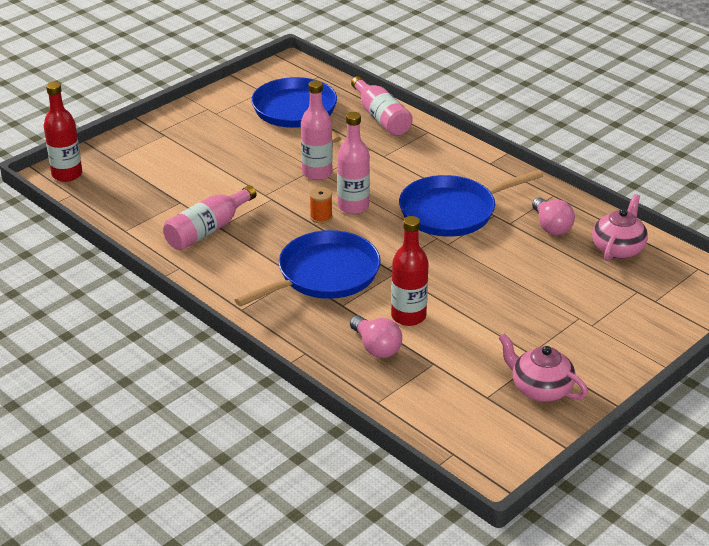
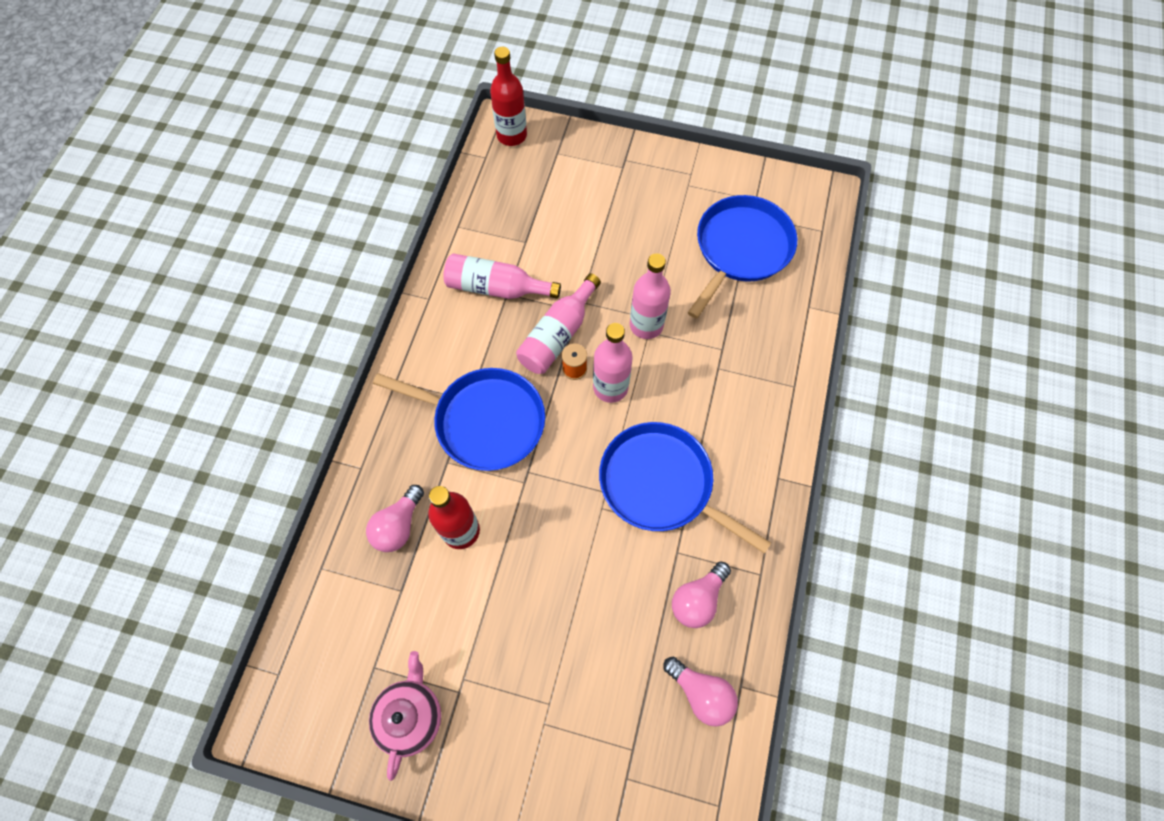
camera: 60 degrees right, 30 degrees up
pink bottle [351,76,413,136] -> pink bottle moved to [516,274,601,374]
pink teapot [592,194,648,261] -> pink light bulb [664,657,738,727]

